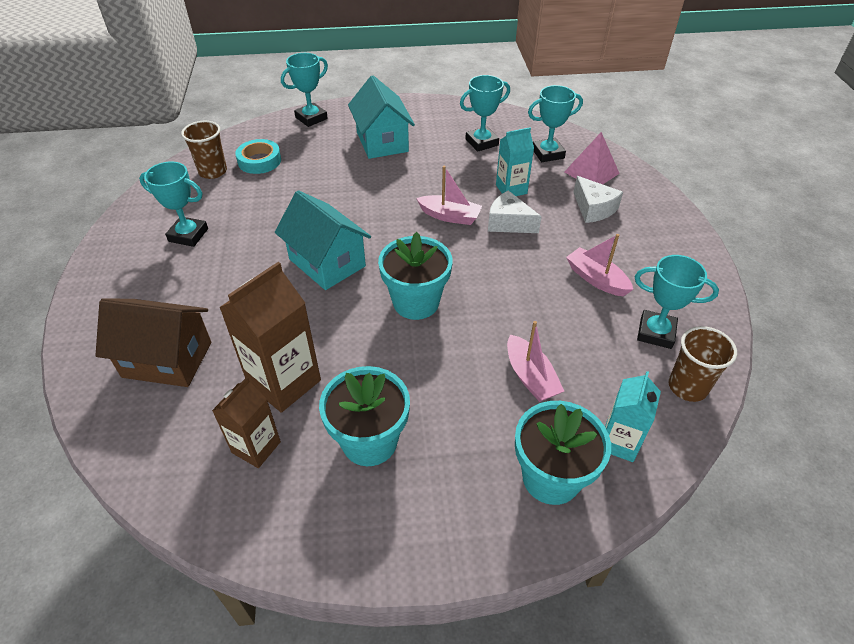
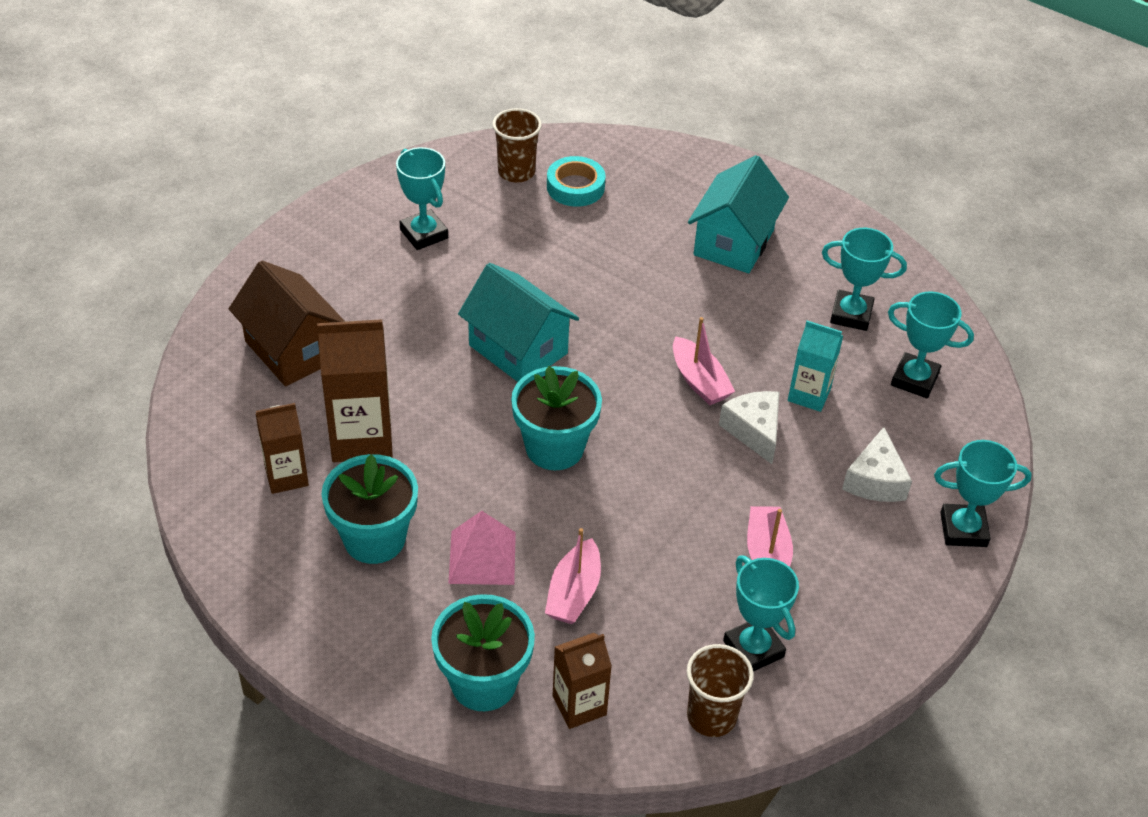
camera: 40 degrees right, 0 degrees up
turquoise house [275,190,371,290] -> turquoise house turned 45 degrees counterclockwise [458,263,579,382]
turquoise trophy [281,53,328,127] -> turquoise trophy moved to [934,440,1032,547]
pink pyramid [564,132,620,184] -> pink pyramid moved to [448,511,516,585]
turquoise carton [605,371,661,462] -> brown carton [553,633,612,729]

